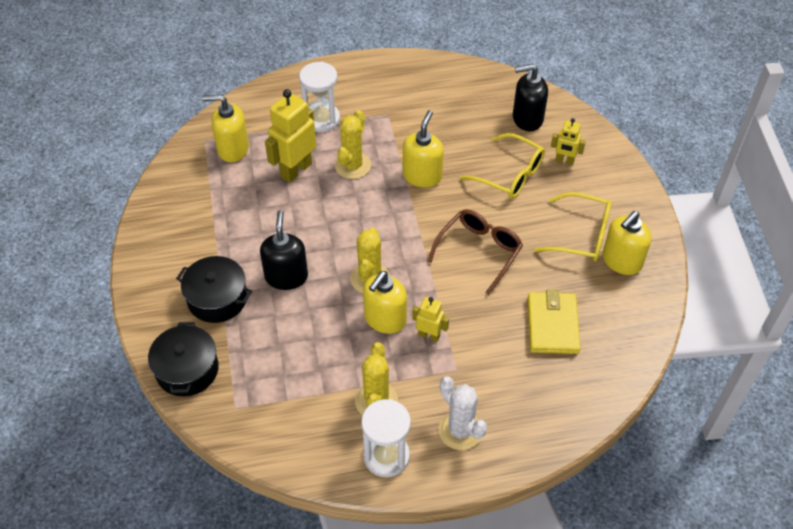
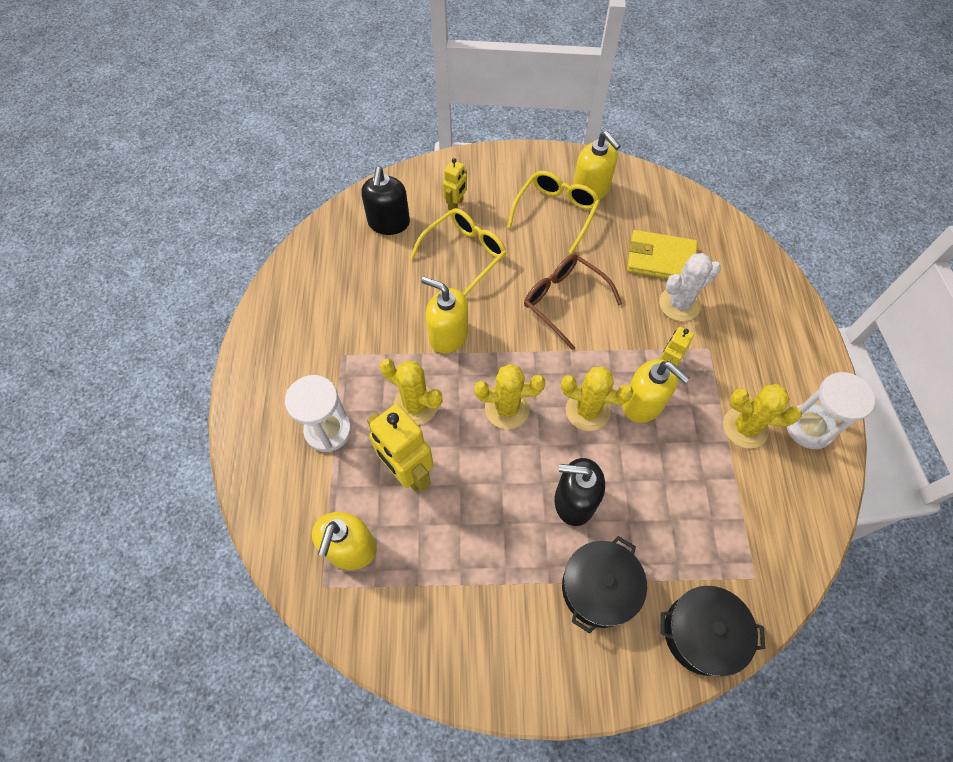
camera: 80 degrees left, 10 degrees up
white cactus [439,377,487,450] -> white cactus moved to [659,253,721,321]
none -> yellow cactus [475,364,545,429]

